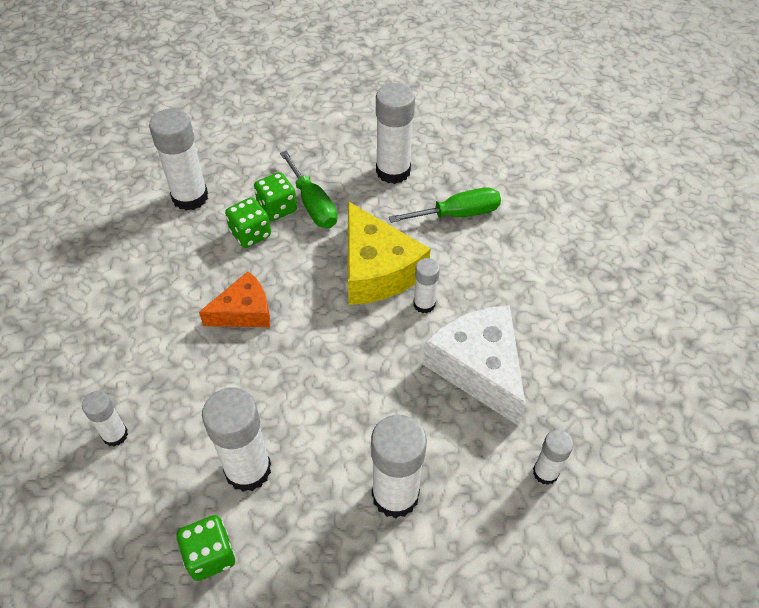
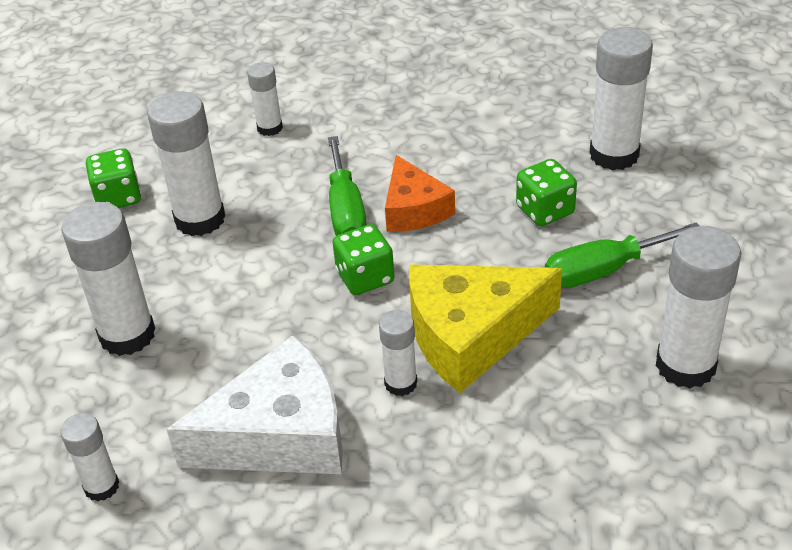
camera: 100 degrees right, 10 degrees down
green dice [254,172,297,221] -> green dice moved to [333,224,394,295]
green screwdriver [389,187,501,223] -> green screwdriver moved to [328,136,367,236]

